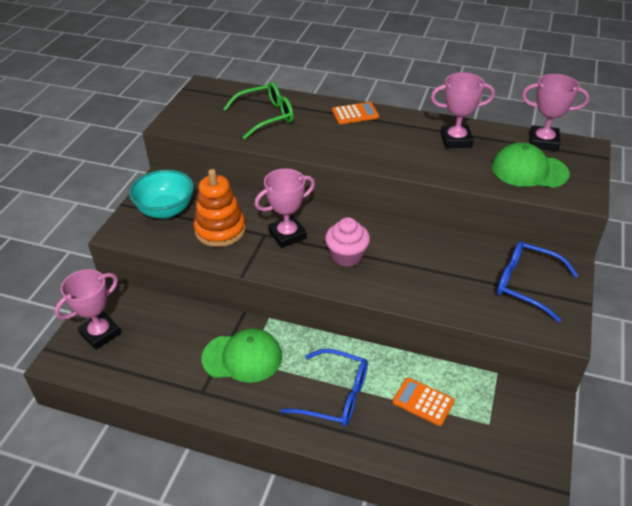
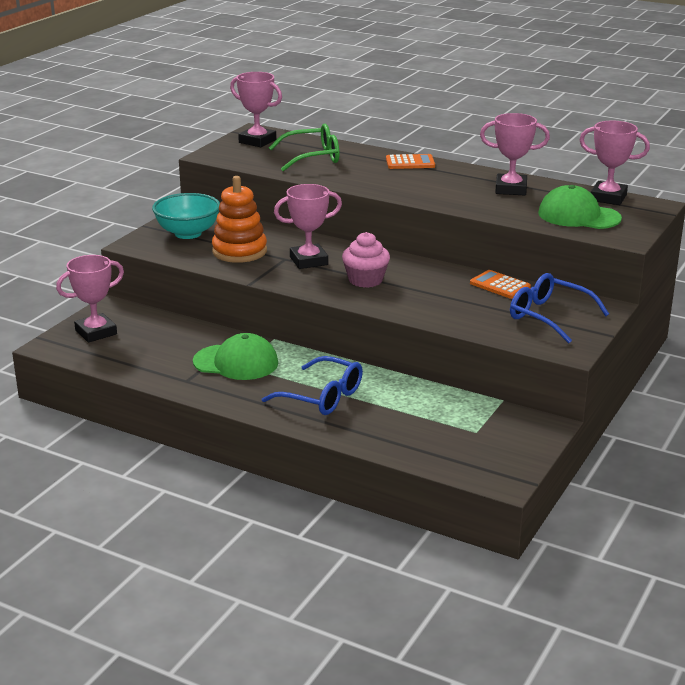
camera: 10 degrees right, 15 degrees down
orange calculator [393,378,455,426] -> orange calculator moved to [470,270,531,299]
none -> pink trophy [230,72,282,147]

